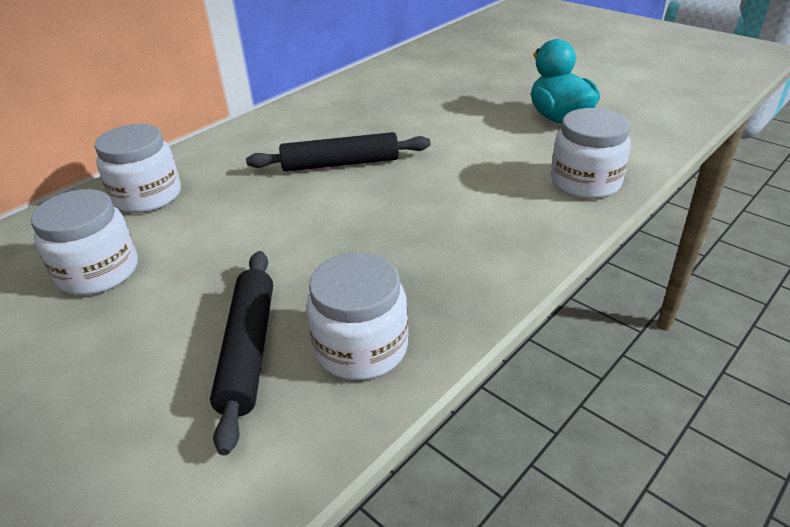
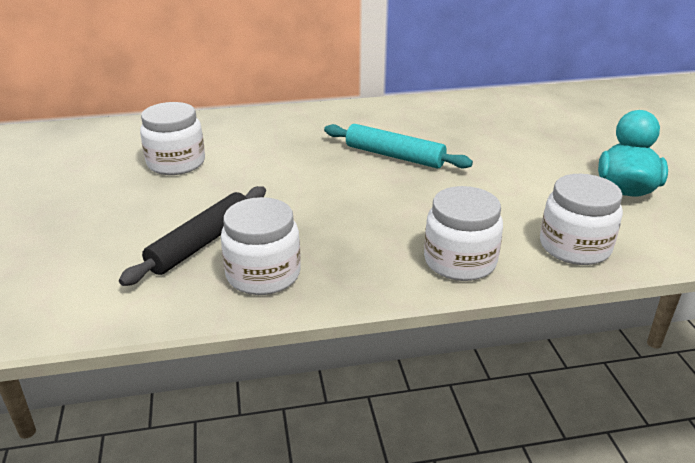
camera: 35 degrees right, 5 degrees down
white jar [94,124,181,213] -> white jar moved to [424,186,503,281]
black rolling pin [246,132,431,172] -> turquoise rolling pin [324,124,473,168]

